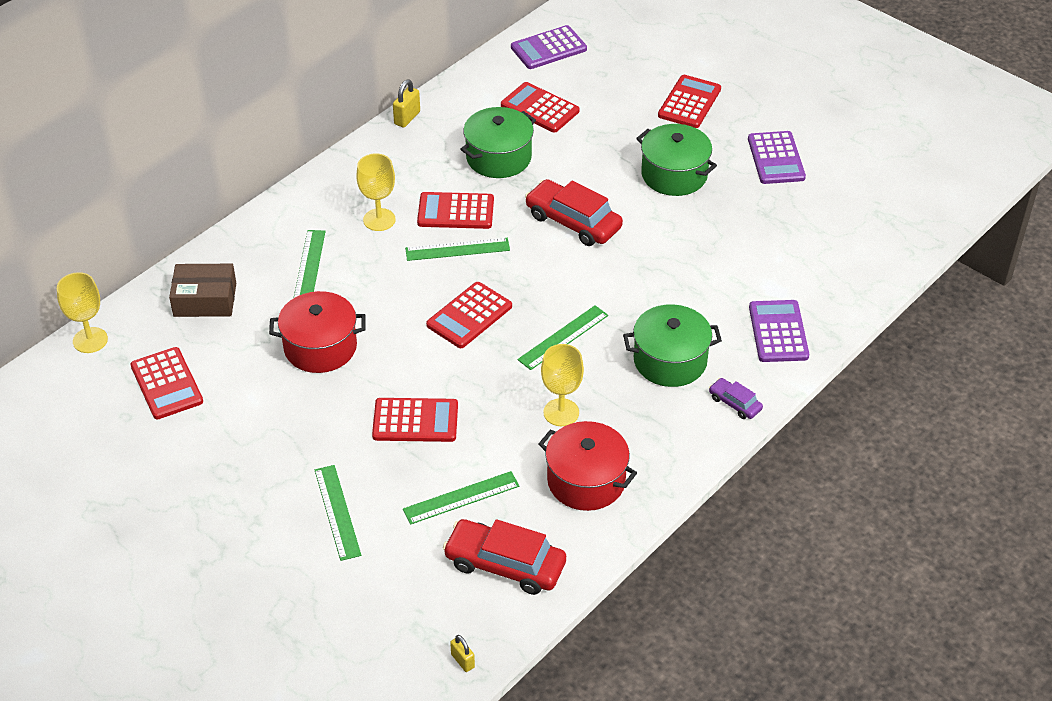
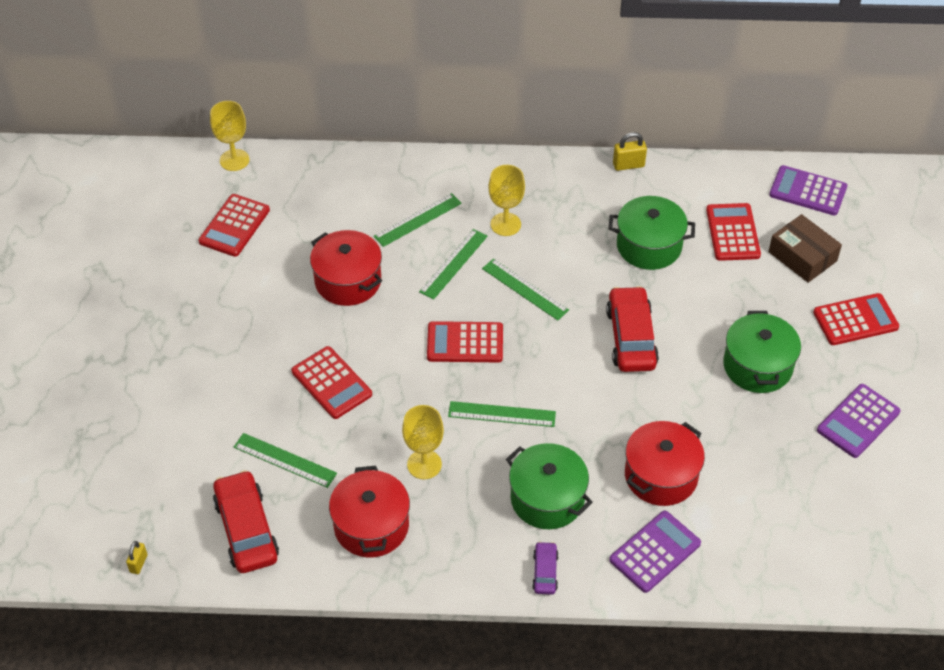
camera: 50 degrees right, 5 degrees up
brown box [169,264,236,317] -> brown box moved to [769,214,842,283]
green ruler [315,465,361,561] -> green ruler moved to [419,229,488,300]
red calculator [417,192,494,229] -> none
none -> red pot [625,421,705,506]

